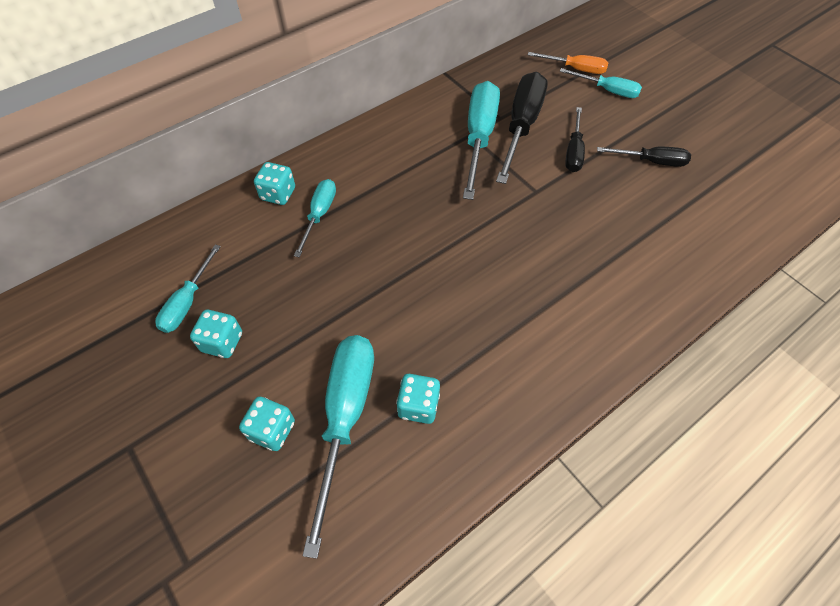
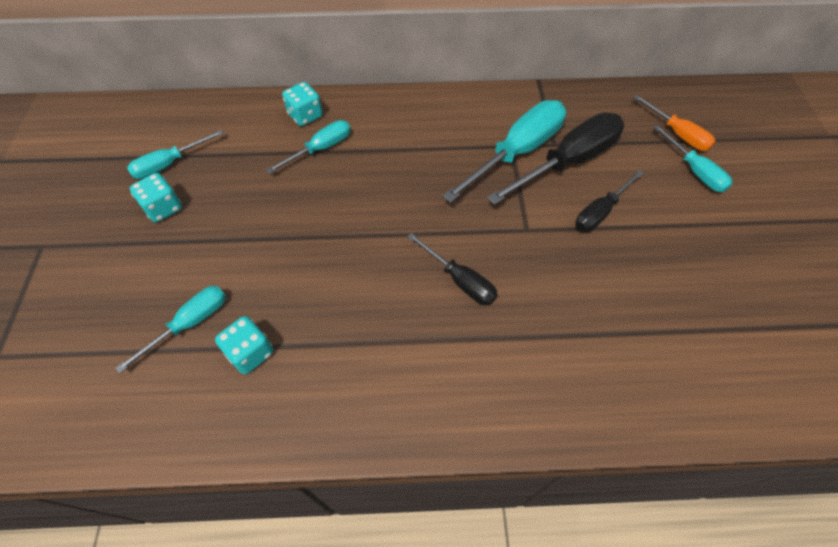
camera: 35 degrees right, 0 degrees up
turquoise dice [239,397,295,451] -> none
turquoise screwdriver [302,335,374,559] -> turquoise screwdriver [115,286,226,374], size x0.57
black screwdriver [597,147,691,167] -> black screwdriver moved to [407,233,498,305]

